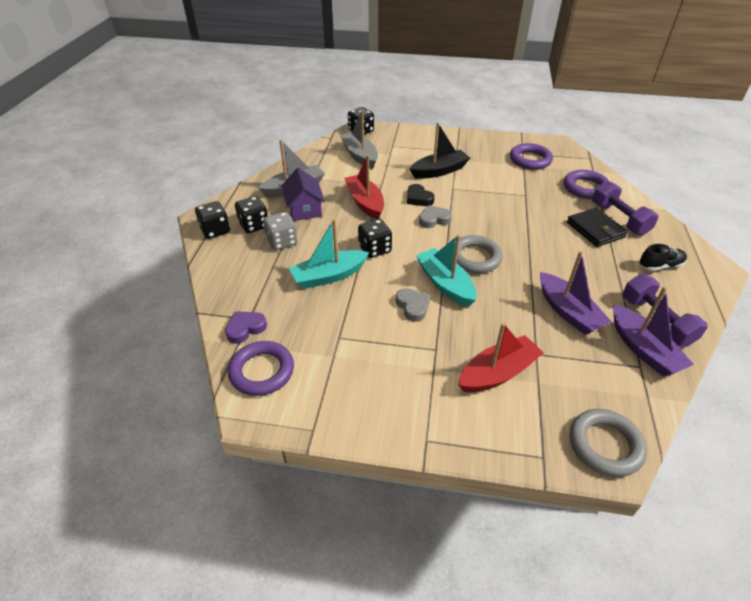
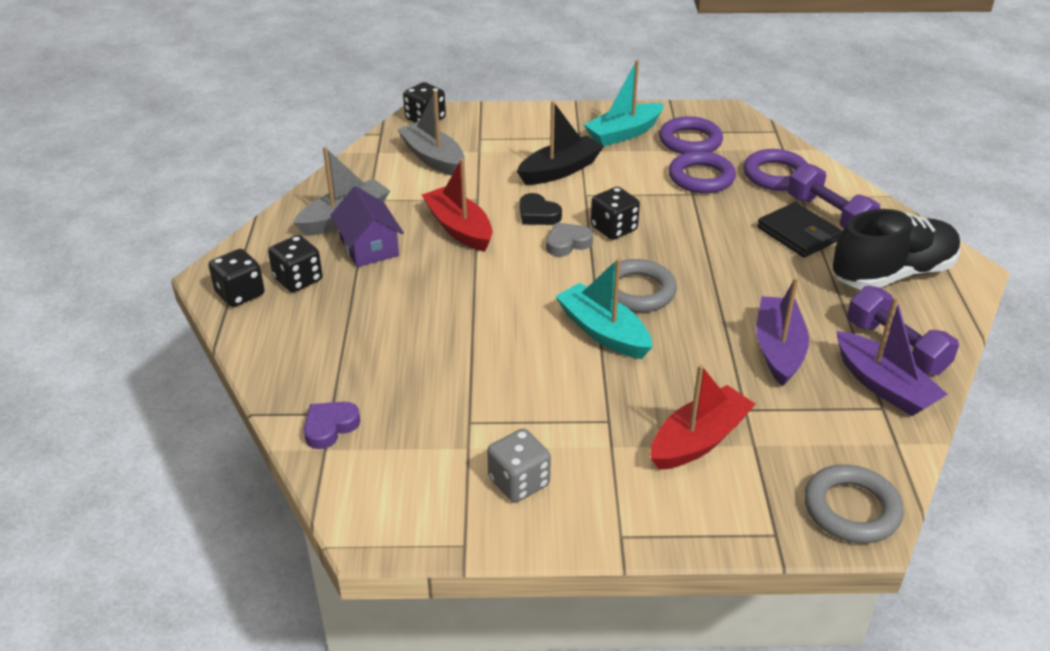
camera: 10 degrees left, 5 degrees down
purple ring [228,341,294,396] -> purple ring moved to [669,151,736,194]
grey dice [263,212,298,250] -> grey dice moved to [487,428,551,502]
turquoise boat [289,219,369,289] -> turquoise boat moved to [584,60,664,146]
black dice [358,219,392,258] -> black dice moved to [591,187,640,240]
grey heart [396,288,430,322] -> none
purple boat [540,251,612,335] -> purple boat turned 135 degrees counterclockwise [756,277,809,387]
black shoe [639,244,687,271] -> black shoe [832,209,961,289], size x2.07

